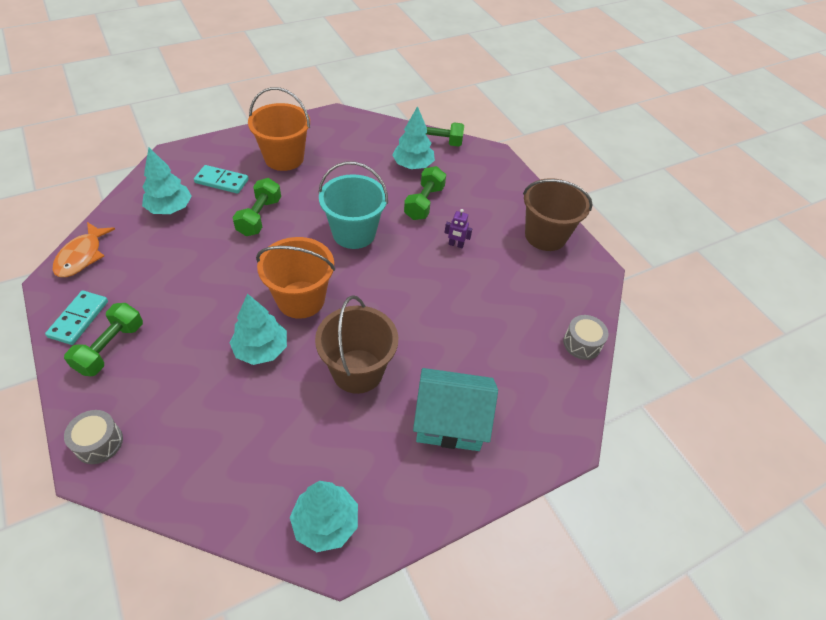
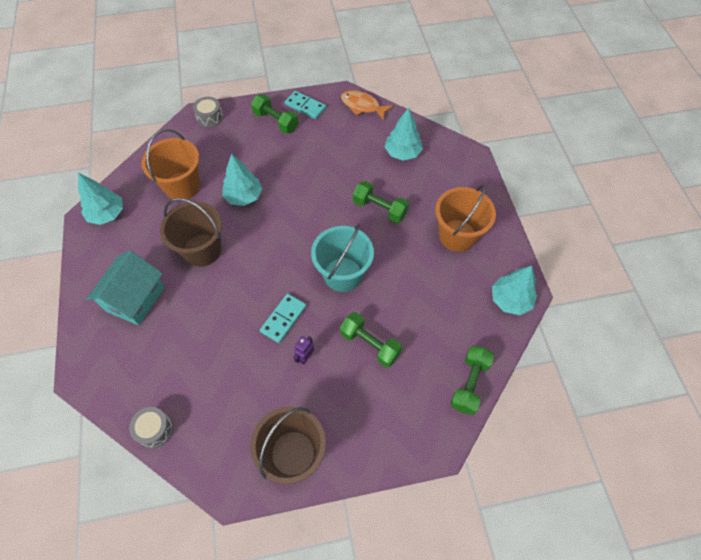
camera: 110 degrees right, 10 degrees up
turquoise domino [194,165,249,194] -> turquoise domino moved to [260,294,306,343]
orange bucket [256,237,335,319] -> orange bucket moved to [141,129,200,199]
turquoise tree [392,106,435,169] -> turquoise tree moved to [492,266,537,315]

